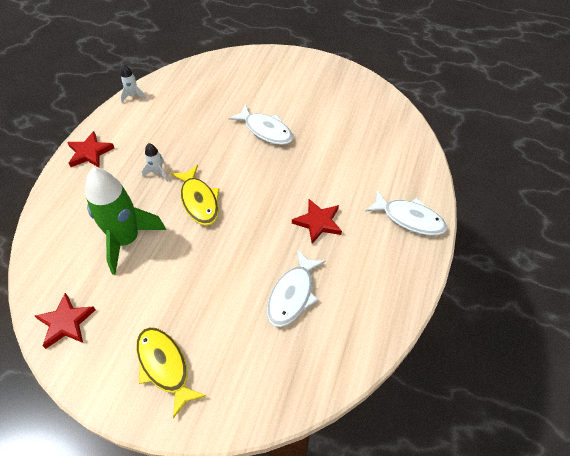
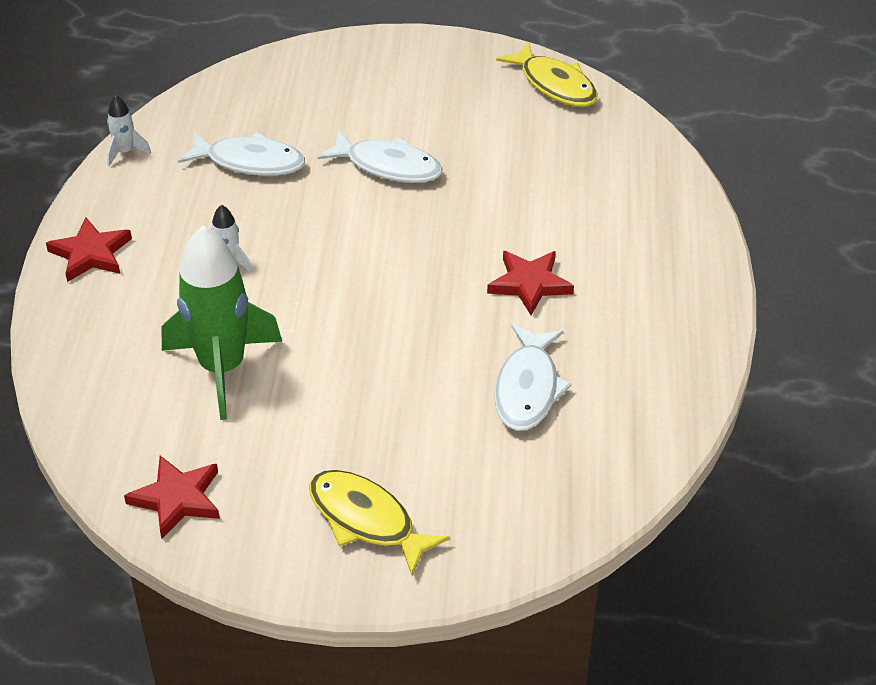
camera: 15 degrees left, 10 degrees down
yellow fish [171,165,220,225] -> yellow fish moved to [496,42,598,107]
white fish [365,190,447,235] -> white fish moved to [178,132,305,176]

